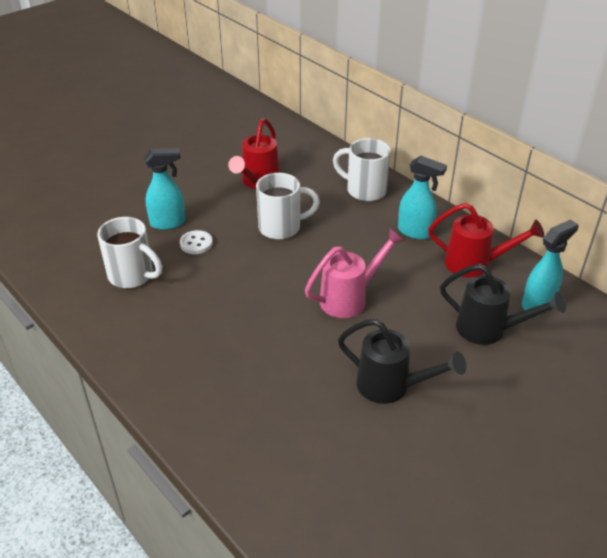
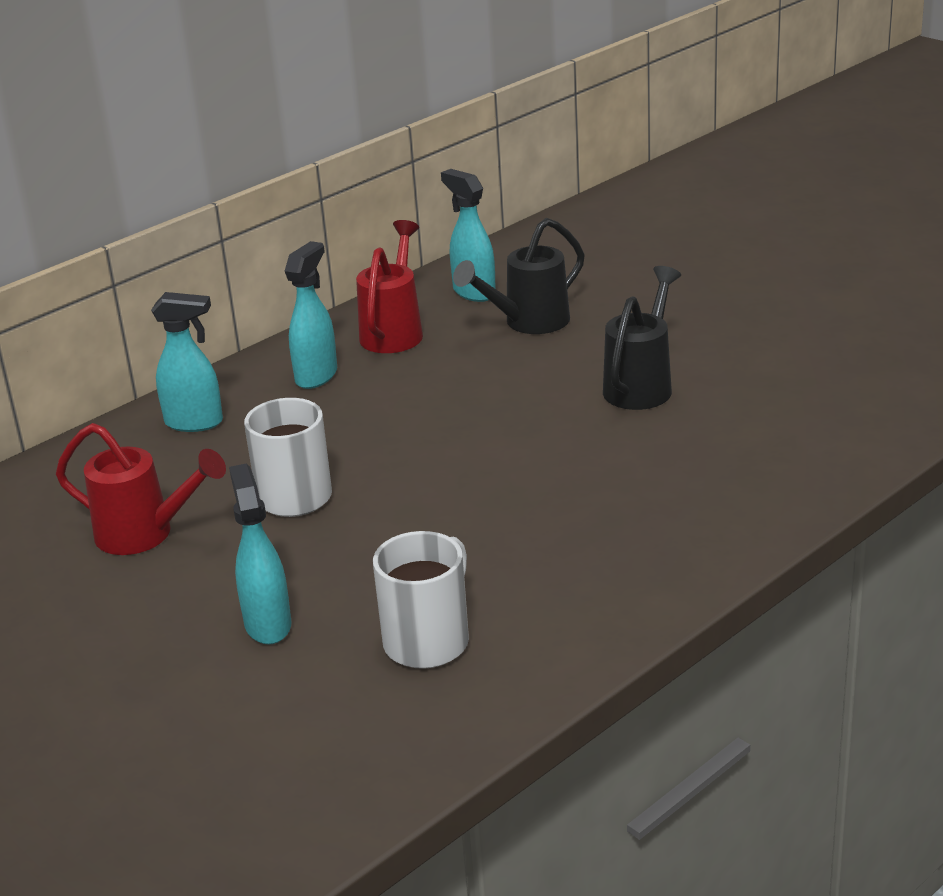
camera: 90 degrees left, 10 degrees down
white button [180,230,213,254] -> none
pink watering can [305,229,404,318] -> none
white mug [333,138,391,201] -> turquoise spray bottle [151,292,223,432]
black watering can [440,264,566,345] -> black watering can turned 150 degrees counterclockwise [453,218,585,334]

